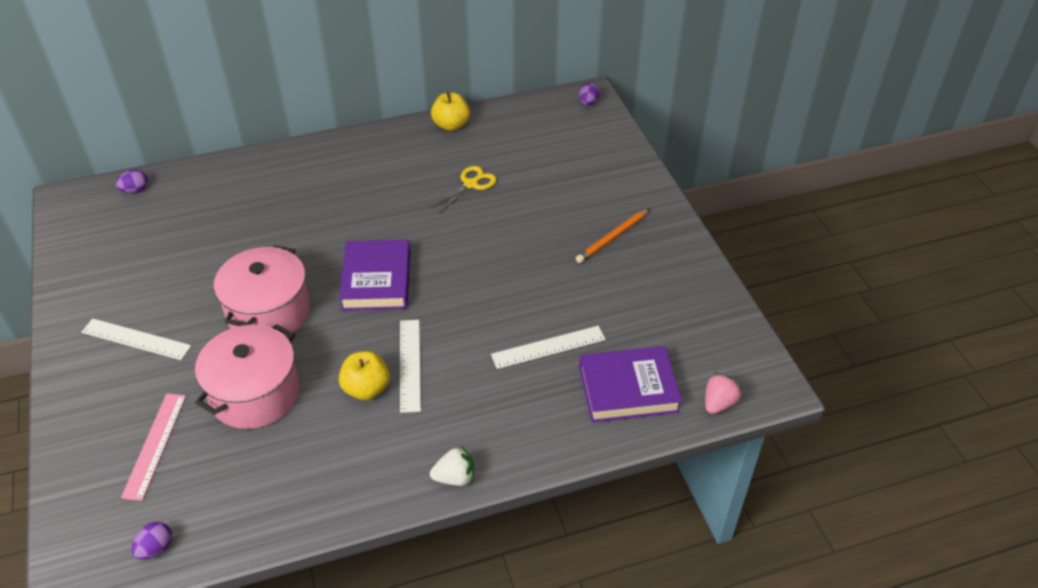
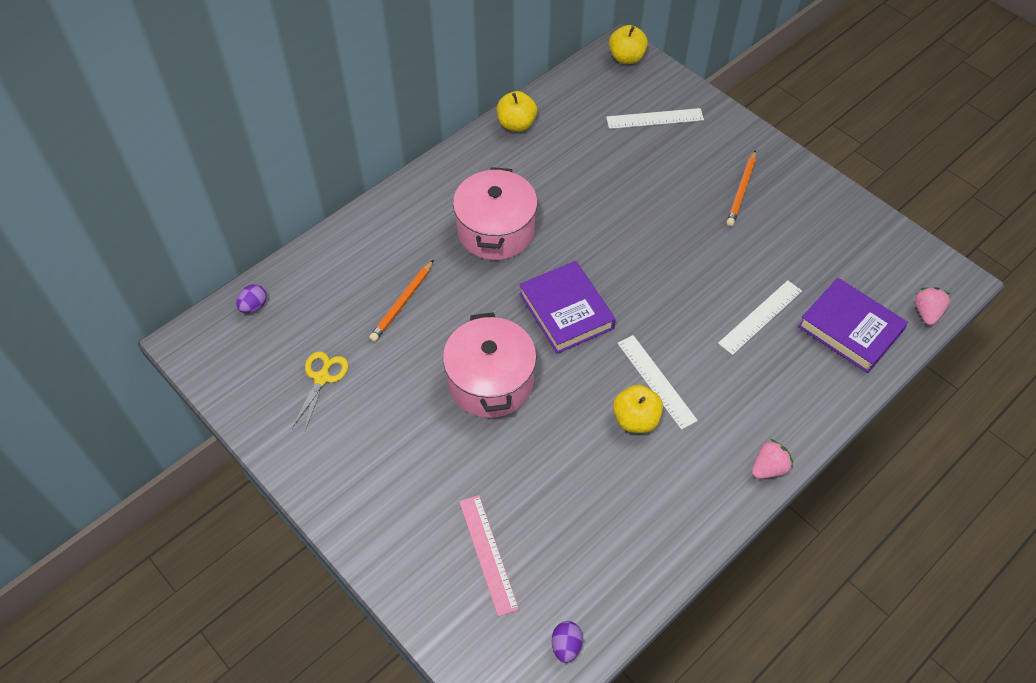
camera: 25 degrees left, 10 degrees up
white ruler [81,318,191,360] -> white ruler moved to [606,108,704,129]
pink pot [195,324,300,429] -> pink pot moved to [453,167,538,260]
yellow scissors [430,166,496,214] -> yellow scissors moved to [292,351,348,431]
white strawberry [430,446,474,486] -> pink strawberry [752,439,793,479]
purple egg [579,83,600,106] -> yellow apple [609,25,648,64]
purple book [579,346,682,423] -> purple book turned 75 degrees clockwise [798,278,908,373]
none -> orange pencil [369,260,434,342]

